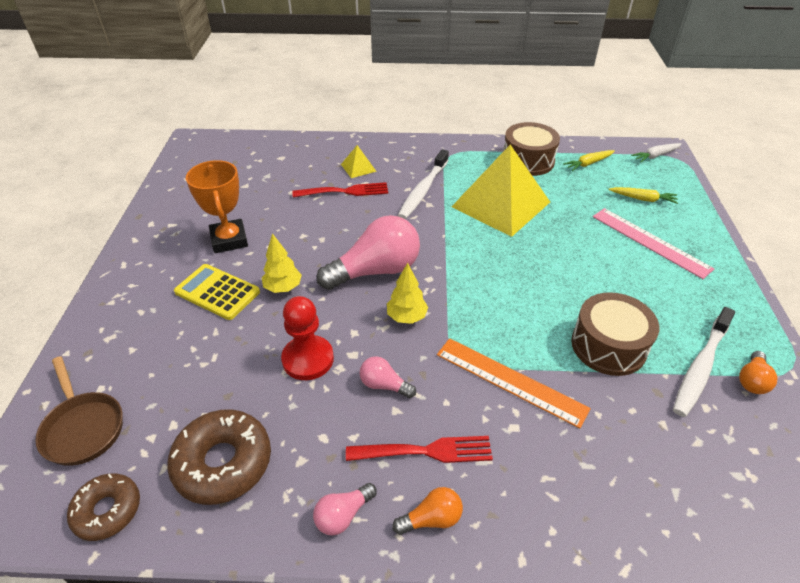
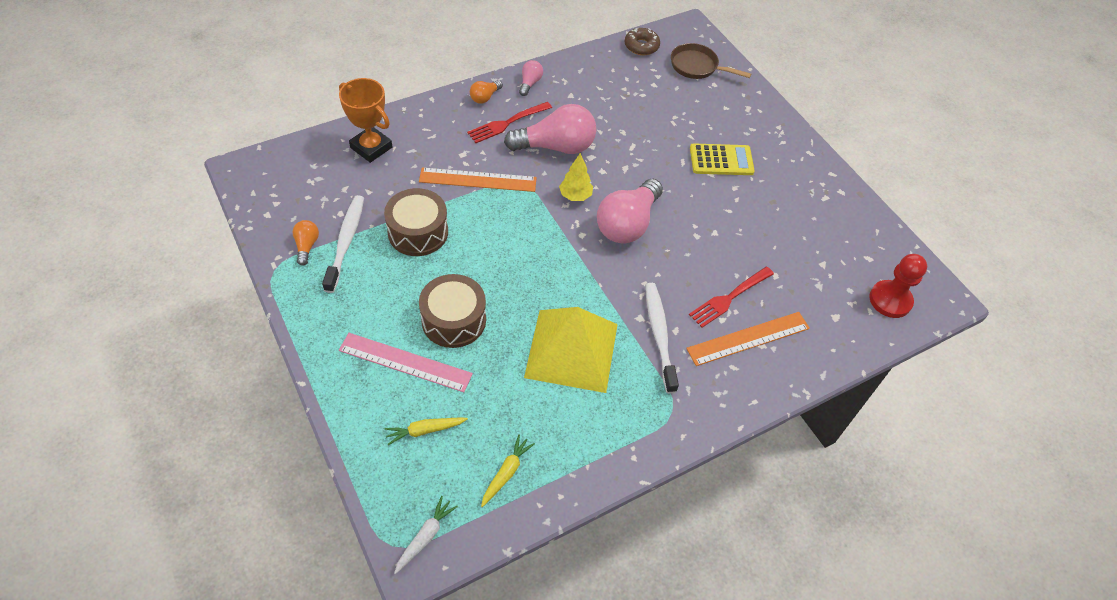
camera: 145 degrees right, 10 degrees up
brown donut [167,409,271,505] -> none
orange trophy [186,160,248,253] -> orange trophy moved to [339,78,392,163]
yellow tree [262,233,302,293] -> none
red pawn [281,296,334,380] -> red pawn moved to [869,254,927,318]
yellow pyramid [341,145,377,178] -> orange ruler [686,312,810,366]
pink light bulb [360,356,416,398] -> pink light bulb [504,104,596,154], size x2.14
brown drum [503,122,560,176] -> brown drum moved to [419,274,486,348]

